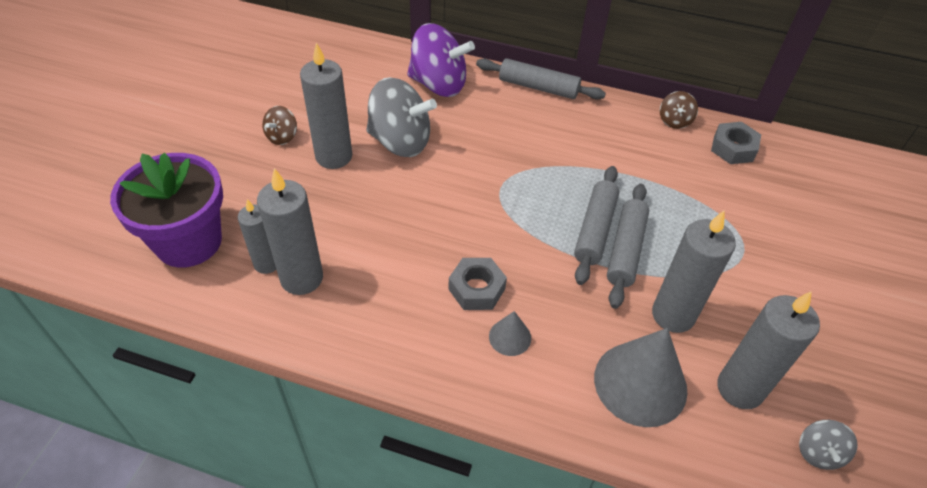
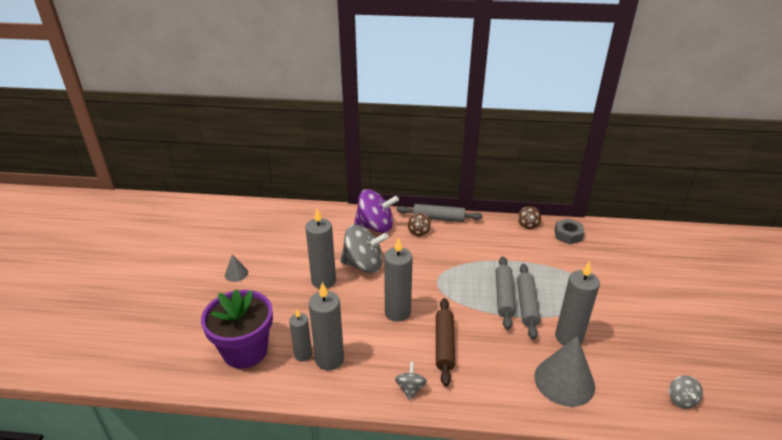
camera: 10 degrees left, 15 degrees down
brown spinning top [262,106,297,145] -> brown spinning top moved to [408,213,431,236]
grey nut [448,258,507,310] -> brown rolling pin [436,298,455,386]
grey cone [489,311,531,356] -> grey cone moved to [225,254,248,282]
grey candle [717,291,820,409] -> grey candle moved to [384,237,413,322]
none -> grey spinning top [395,362,427,400]

